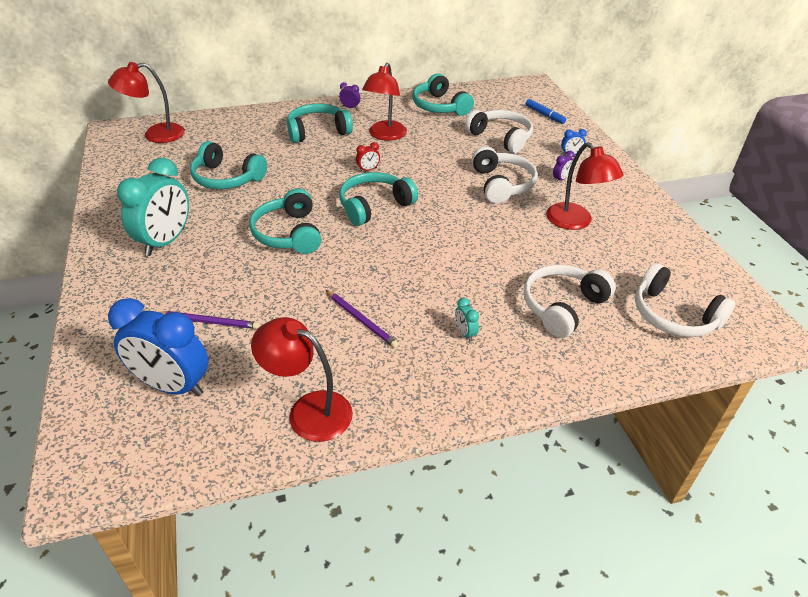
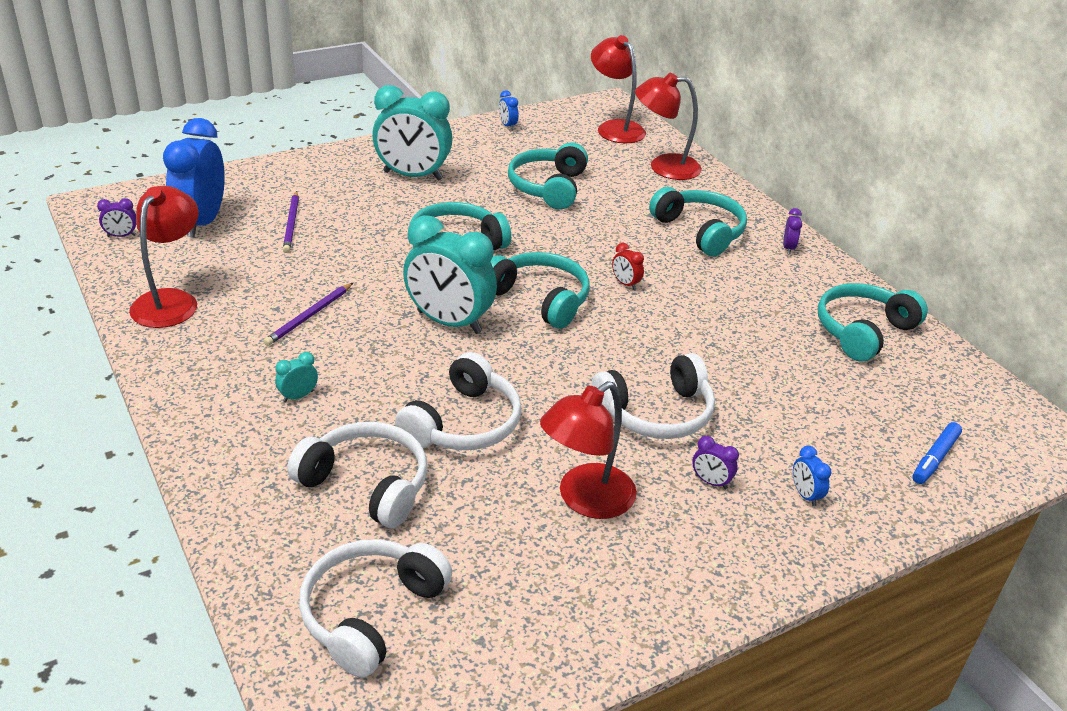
camera: 75 degrees right, 5 degrees down
red lamp [362,63,407,141] -> red lamp moved to [635,73,702,180]
white headphones [465,110,533,153] -> white headphones moved to [395,352,521,450]
none -> purple clock [97,198,136,237]
none -> turquoise clock [403,215,497,334]
none -> blue clock [499,90,519,130]

